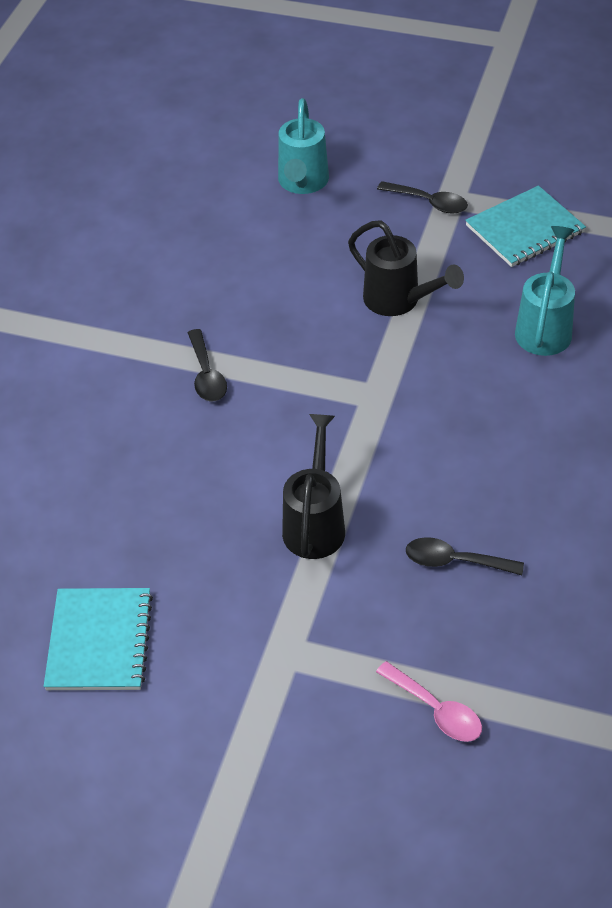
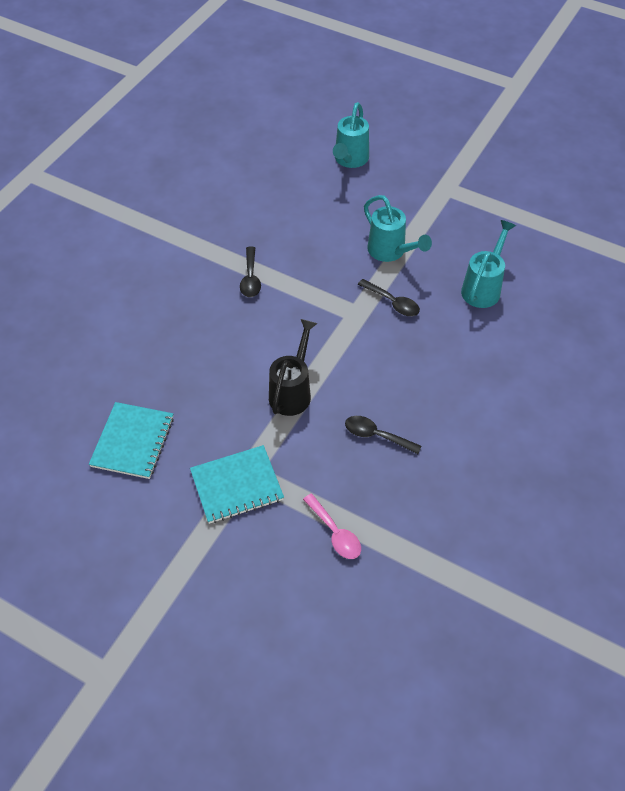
camera: 10 degrees right, 5 degrees up
black watering can [348,220,464,316] -> turquoise watering can [364,195,432,262]
black spoon [377,181,468,214] -> black spoon moved to [358,279,420,316]
turquoise notebook [465,186,586,267] -> turquoise notebook moved to [190,445,284,524]

